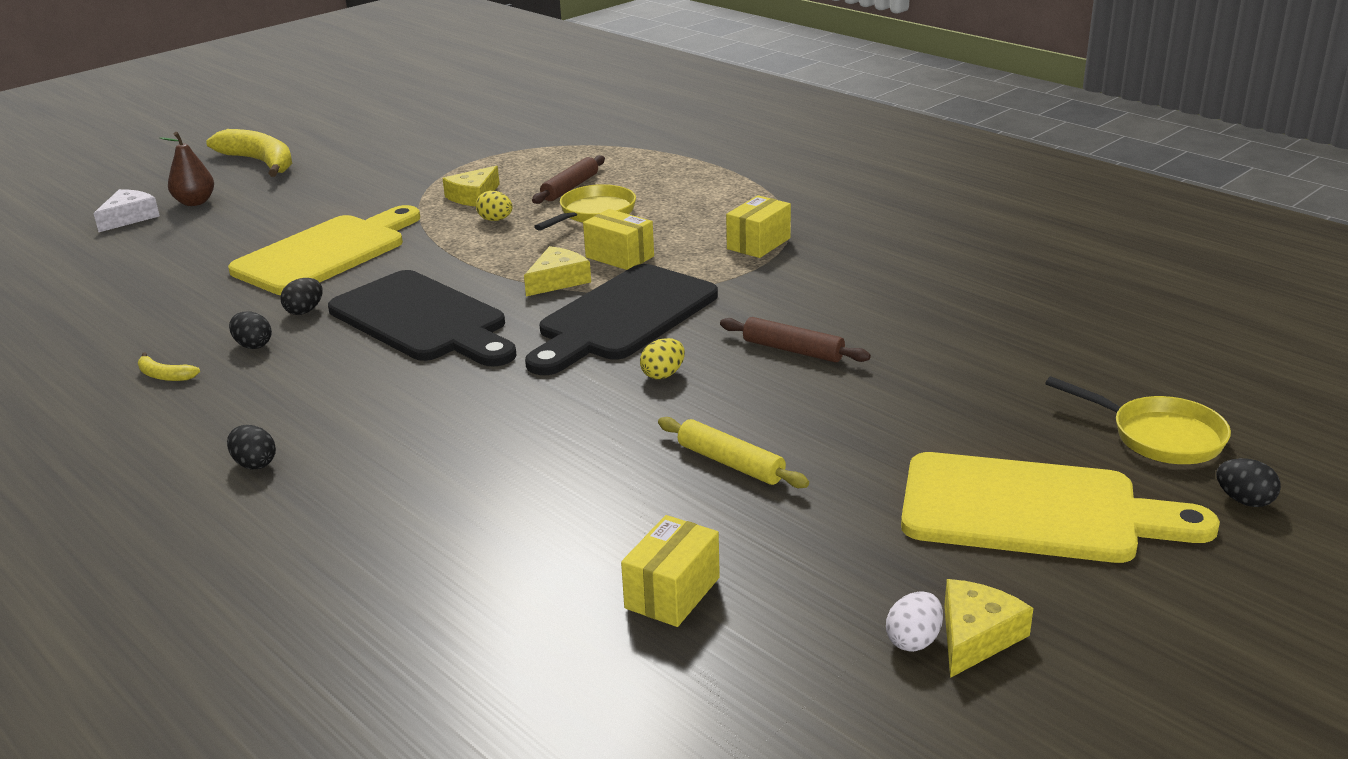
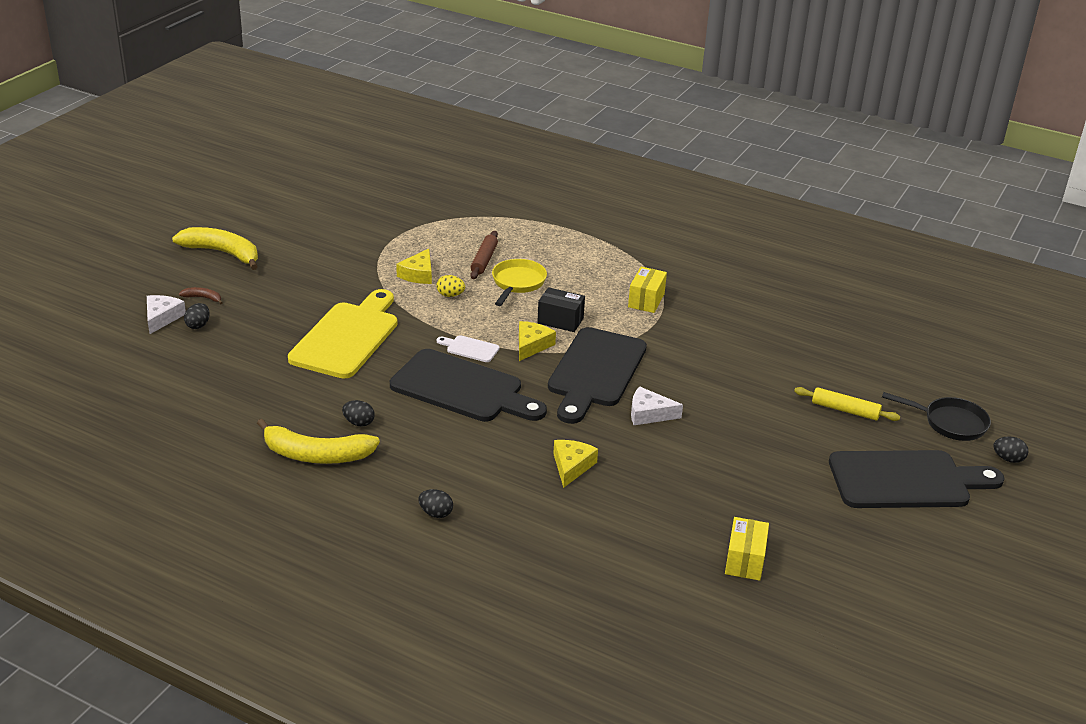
camera: 20 degrees left, 5 degrees up
yellow banana [138,352,200,381] -> yellow banana [257,419,380,464], size x2.30
brown pear [160,132,214,206] -> brown banana [179,287,223,304]
black egg [281,278,323,315] -> black egg moved to [184,303,210,329]
yellow box [583,209,654,270] -> black box [537,287,585,332]
yellow egg [640,338,685,379] -> white cheese [631,386,683,425]
yellow rolling pin [658,417,809,488] -> yellow rolling pin moved to [794,387,900,421]
brown rolling pin [720,317,871,362] -> none
white egg [886,591,943,652] -> none
yellow cutting board [901,452,1220,563] -> black cutting board [829,450,1005,508]
yellow cheese [944,579,1033,678] -> yellow cheese moved to [553,440,598,488]
yellow pan [1045,376,1231,464] -> black pan [882,392,991,441]
none -> white cutting board [437,335,499,362]

